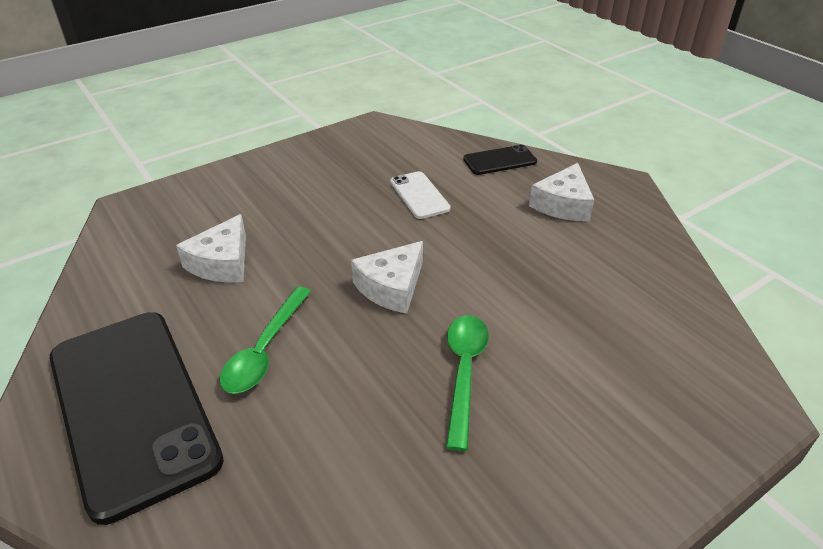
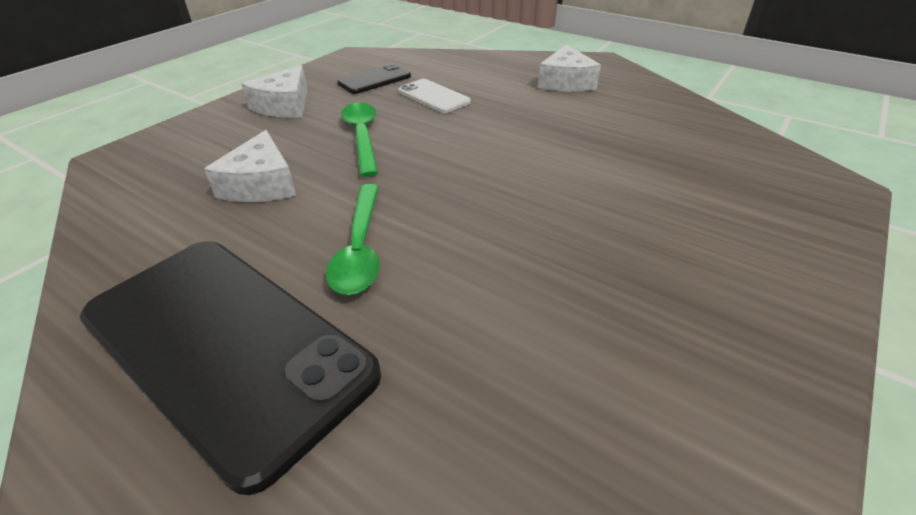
camera: 20 degrees left, 0 degrees up
white cheese [351,241,423,314] -> white cheese moved to [241,65,308,118]
green spoon [446,315,489,451] -> green spoon moved to [341,102,378,177]
black phone [463,145,537,175] -> black phone moved to [337,64,411,94]

